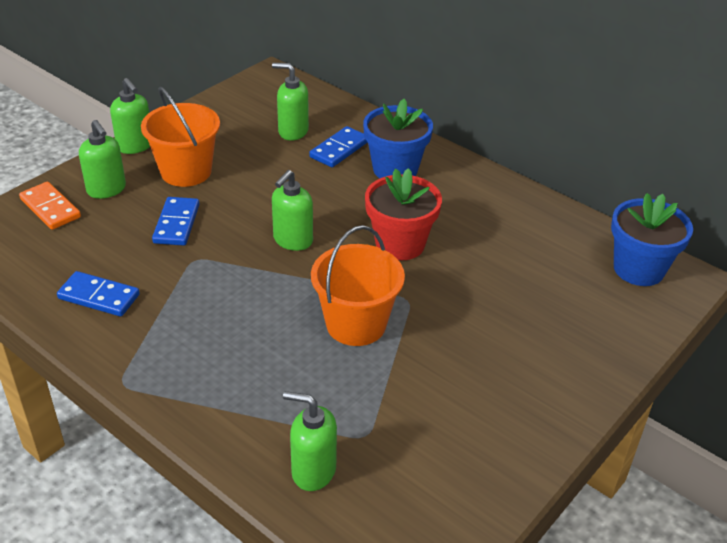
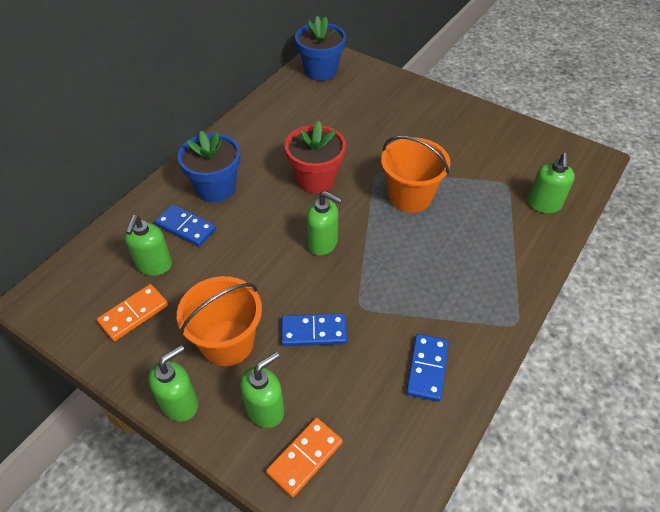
camera: 95 degrees left, 10 degrees up
none -> orange domino [97,284,168,341]

